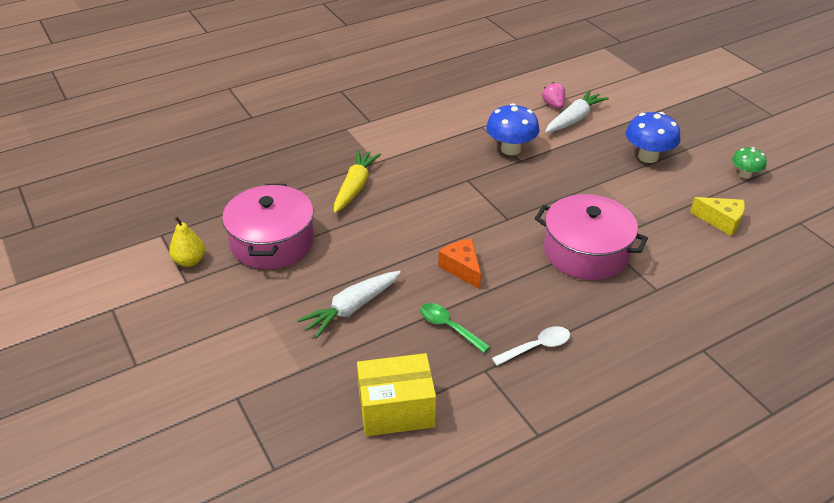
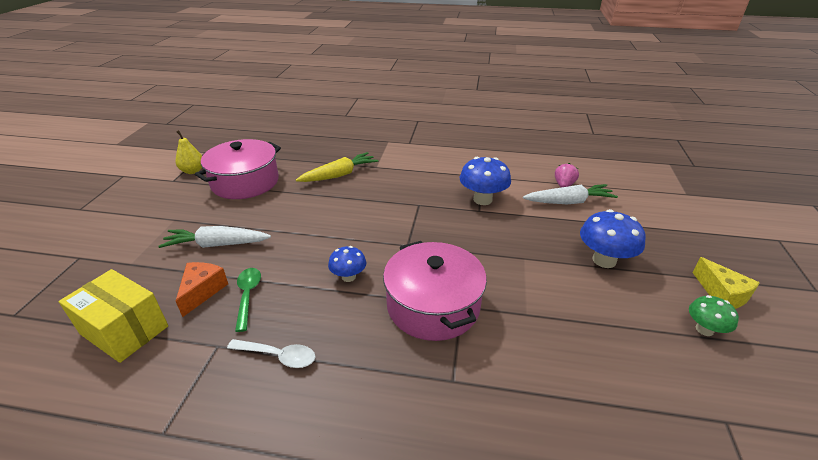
camera: 40 degrees right, 5 degrees down
orange cheese [438,239,481,289] -> orange cheese moved to [176,262,228,317]
yellow cheese [690,197,745,236] -> yellow cheese moved to [693,257,760,309]
none -> blue mushroom [328,246,366,282]

